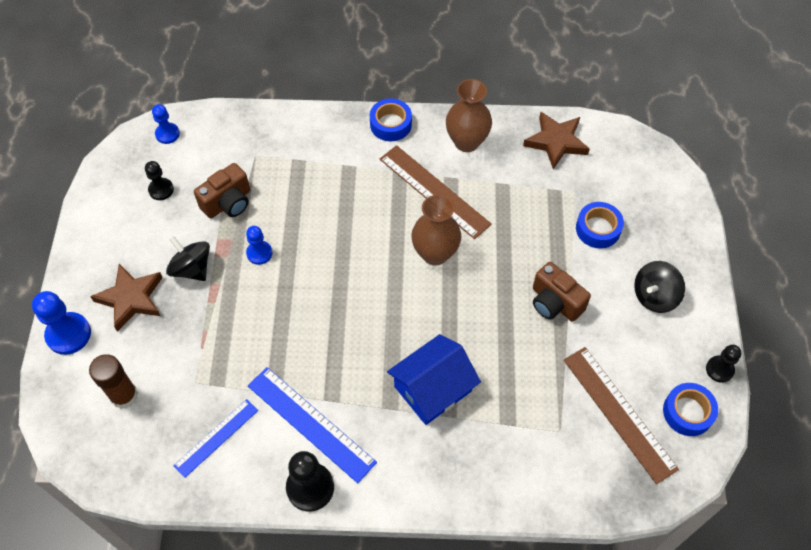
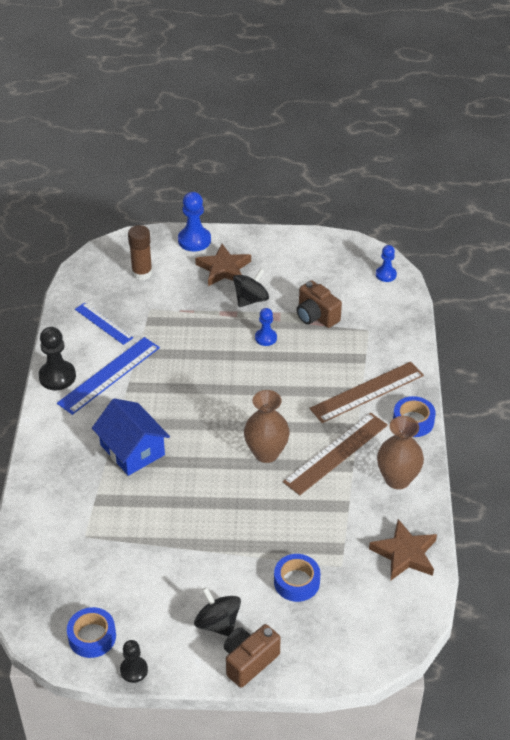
camera: 90 degrees right, 15 degrees down
black pawn [145,161,174,200] -> none
brown camera [533,262,591,322] -> brown camera moved to [224,624,281,688]
brown ruler [564,347,679,484] -> brown ruler moved to [310,362,424,423]

